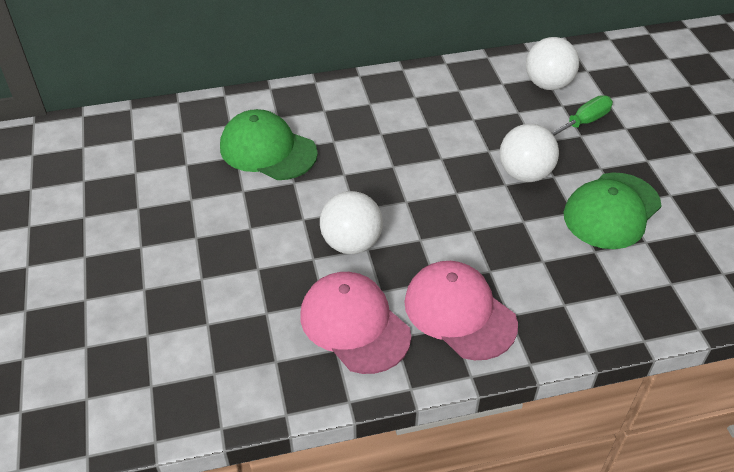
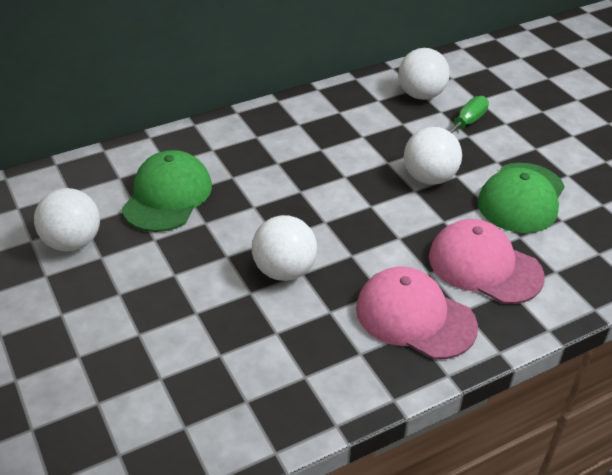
camera: 15 degrees left, 5 degrees down
green cap [220,109,318,180] -> green cap turned 90 degrees clockwise [122,150,212,232]
pink cap [300,272,411,374] -> pink cap moved to [429,219,545,304]
none -> white ball [34,188,100,252]

